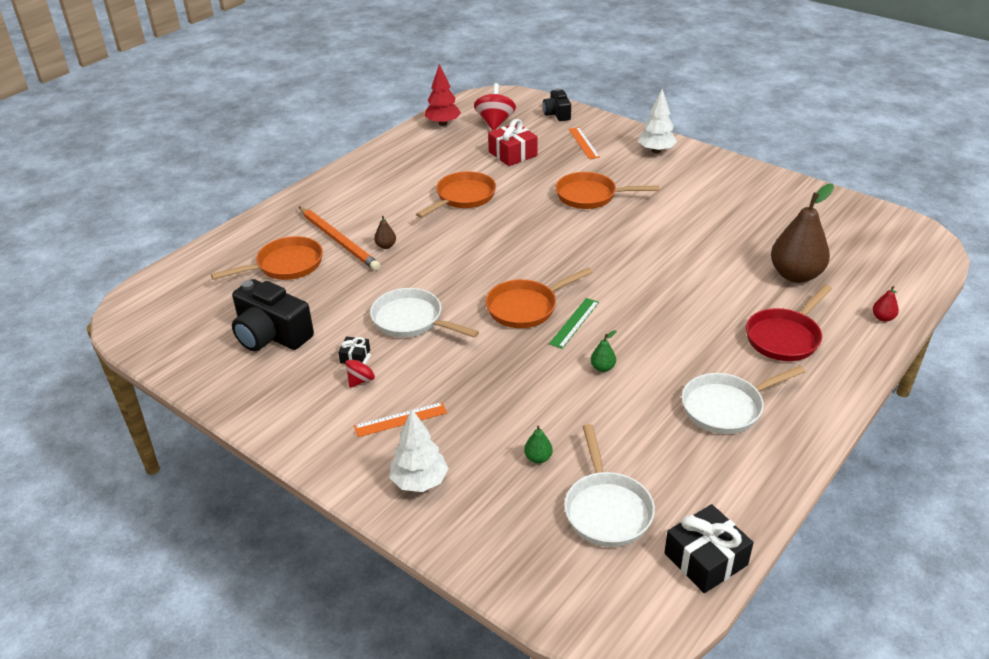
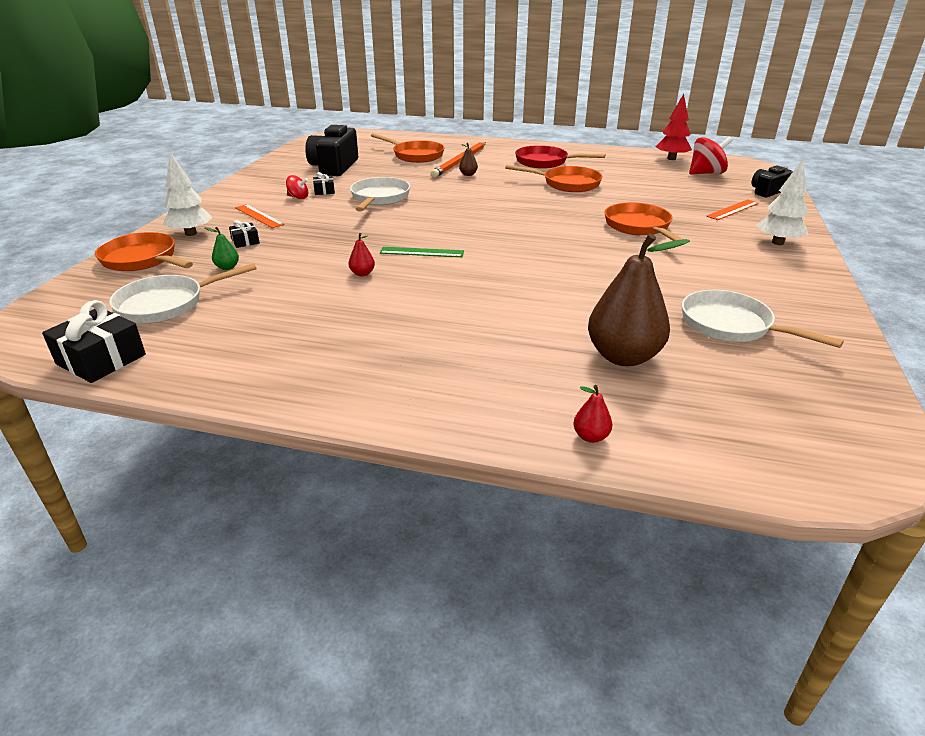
camera: 65 degrees right, 5 degrees down
orange pan [485,267,593,328] -> orange pan moved to [95,232,193,271]
red gift [488,119,538,166] -> none
green pear [590,330,616,372] -> red pear [348,233,375,276]
white pan [682,366,805,434] -> white pan moved to [682,290,844,348]
red pan [746,285,832,361] -> red pan moved to [515,145,605,169]
none -> black gift [229,220,260,248]

